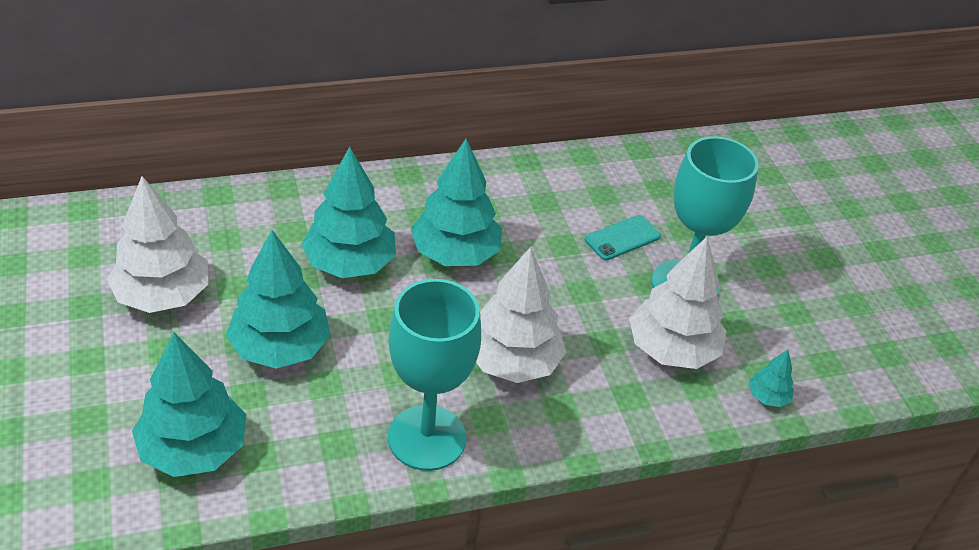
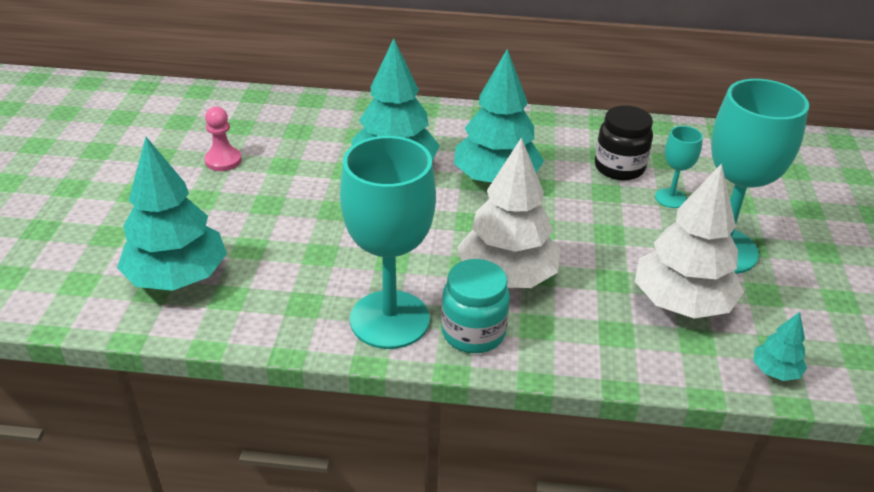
camera: 25 degrees right, 5 degrees down
white tree [107,176,208,313] -> pink pawn [204,107,242,171]
turquoise tree [226,230,330,369] -> none
turquoise phone [585,215,661,260] -> turquoise goblet [655,126,703,208]
none -> turquoise jar [441,259,510,353]
none -> black jar [595,105,653,181]

